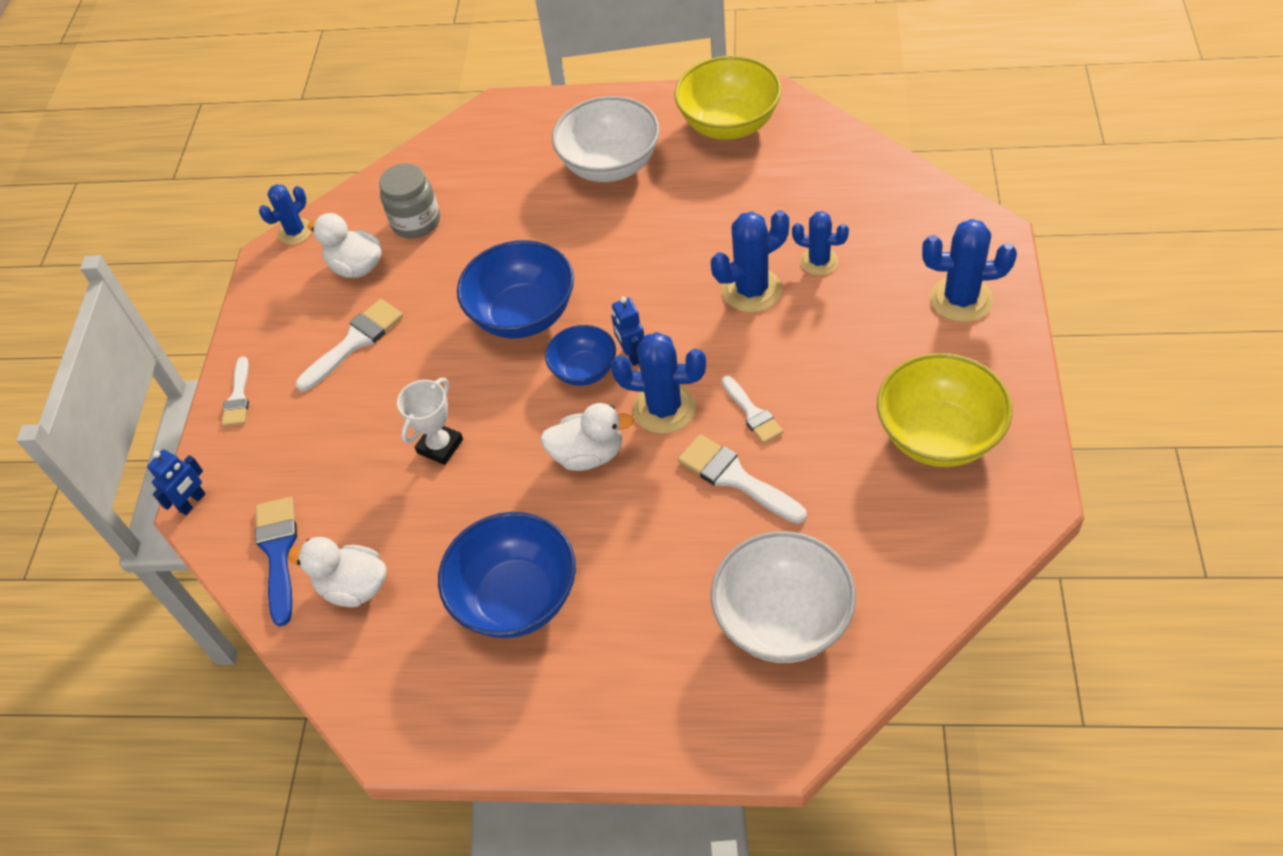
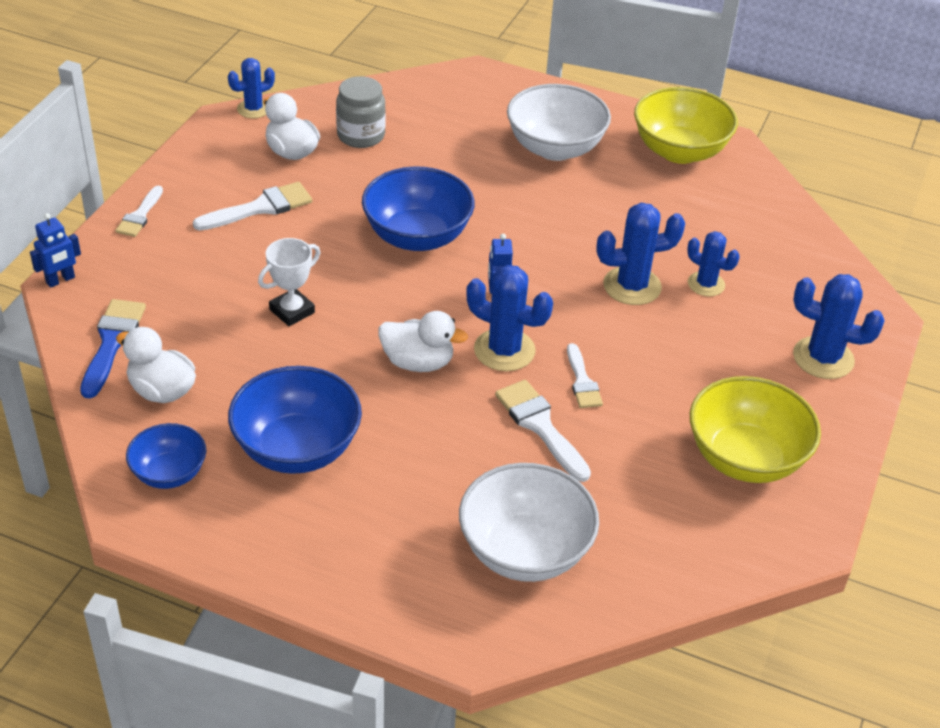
camera: 10 degrees right, 10 degrees down
blue bowl [545,325,616,386] -> blue bowl moved to [126,423,206,489]

